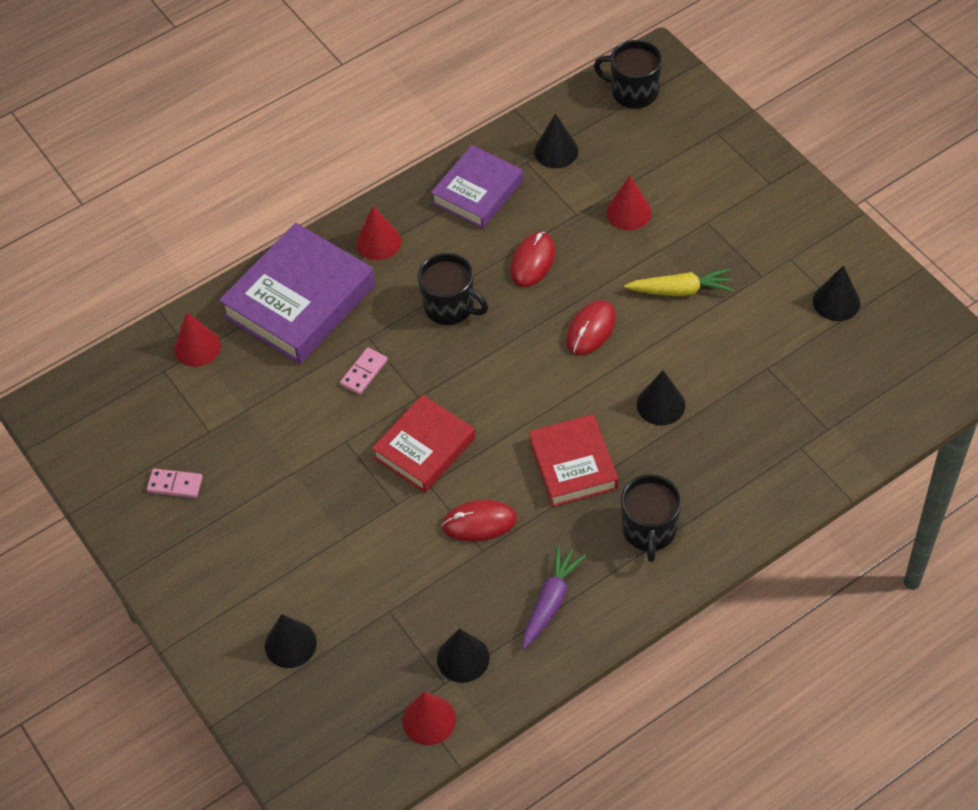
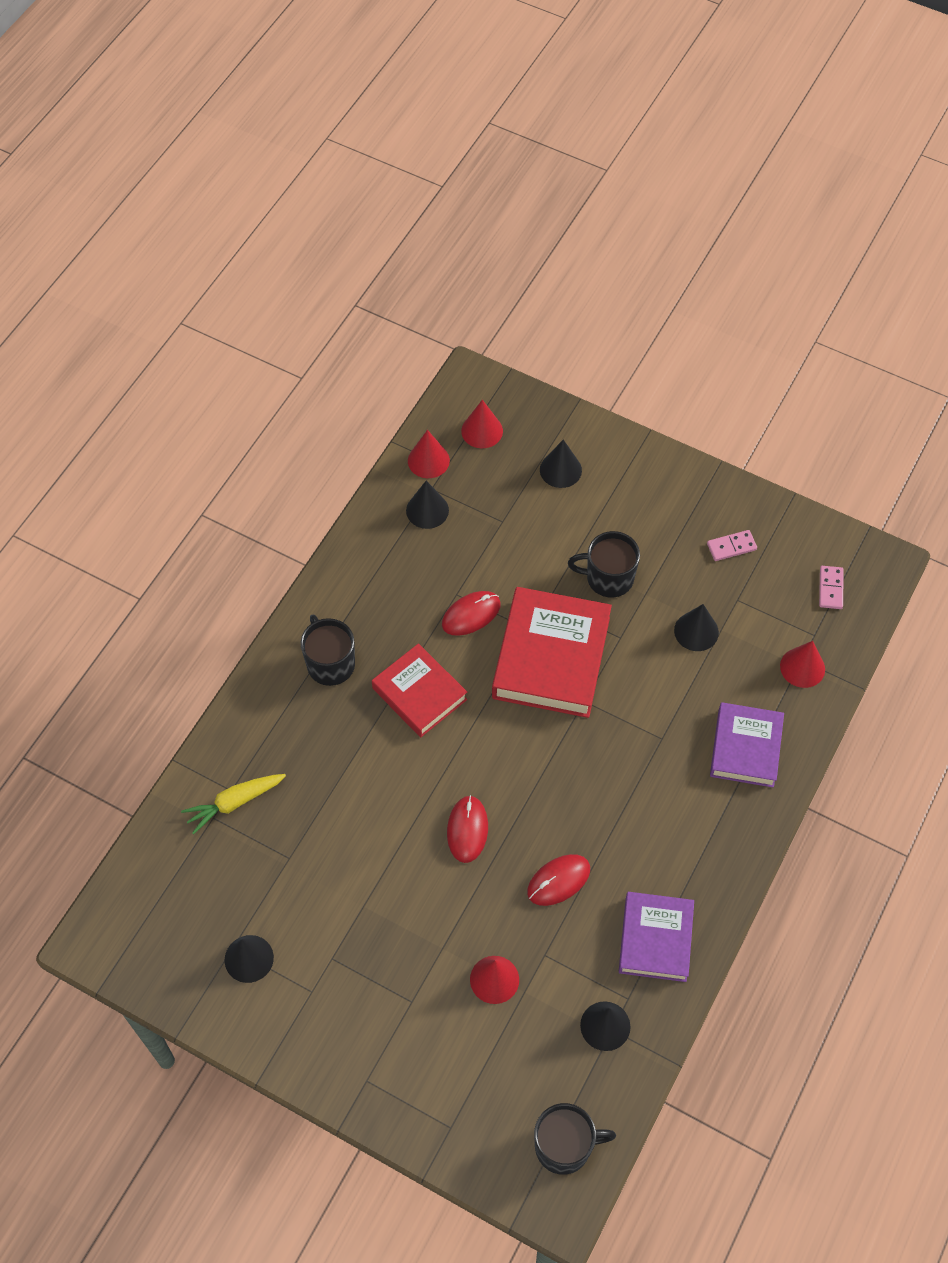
camera: 150 degrees right, 5 degrees up
purple book [219,223,375,364] -> purple book [710,702,784,788], size x0.63
pink domino [340,347,388,395] -> pink domino moved to [819,566,844,609]
red cone [356,206,401,260] -> red cone moved to [461,400,503,448]
red book [372,395,475,492] -> red book [492,587,612,718], size x1.58
black mug [418,253,488,325] -> black mug moved to [568,531,640,598]
red mouse [510,232,555,287] -> red mouse turned 60 degrees clockwise [527,854,590,906]
purple carrot [523,545,586,649] -> none
yellow carrot [624,268,734,296] -> yellow carrot moved to [181,774,286,834]
black cone [637,370,686,425] -> black cone moved to [674,604,719,651]

